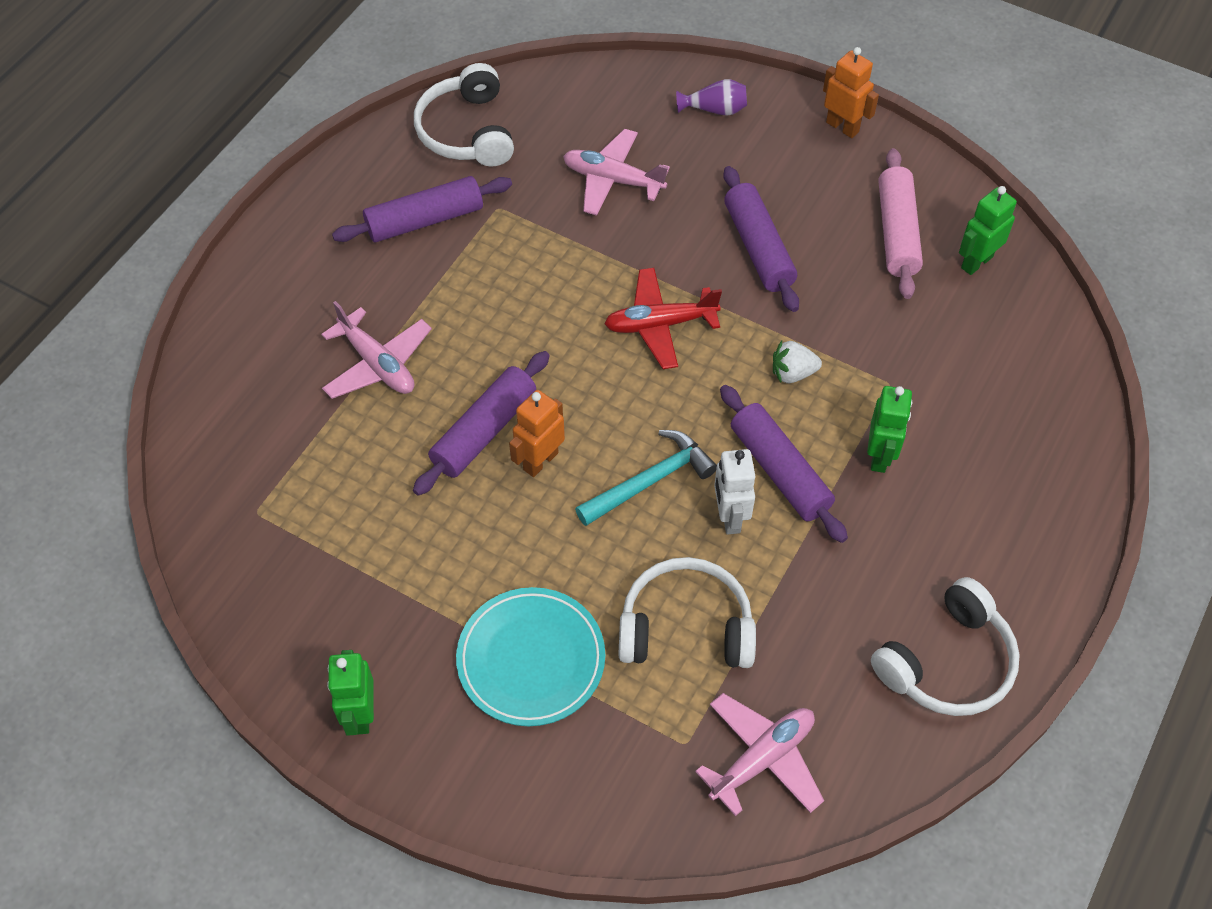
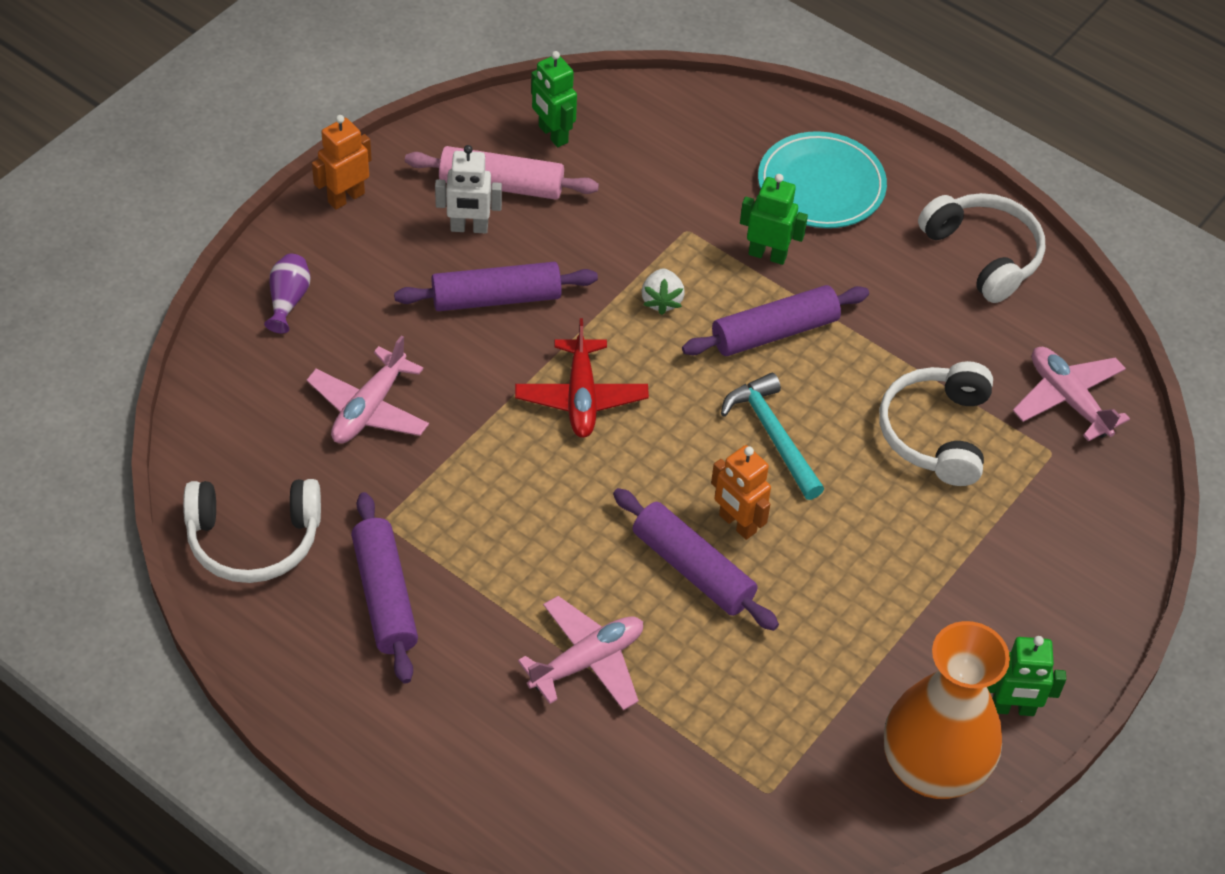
camera: 85 degrees left, 5 degrees down
turquoise plate [456,587,605,726] -> turquoise plate moved to [758,131,887,228]
white robot [714,449,755,535] -> white robot moved to [435,145,502,233]
none -> orange vase [884,621,1010,799]

